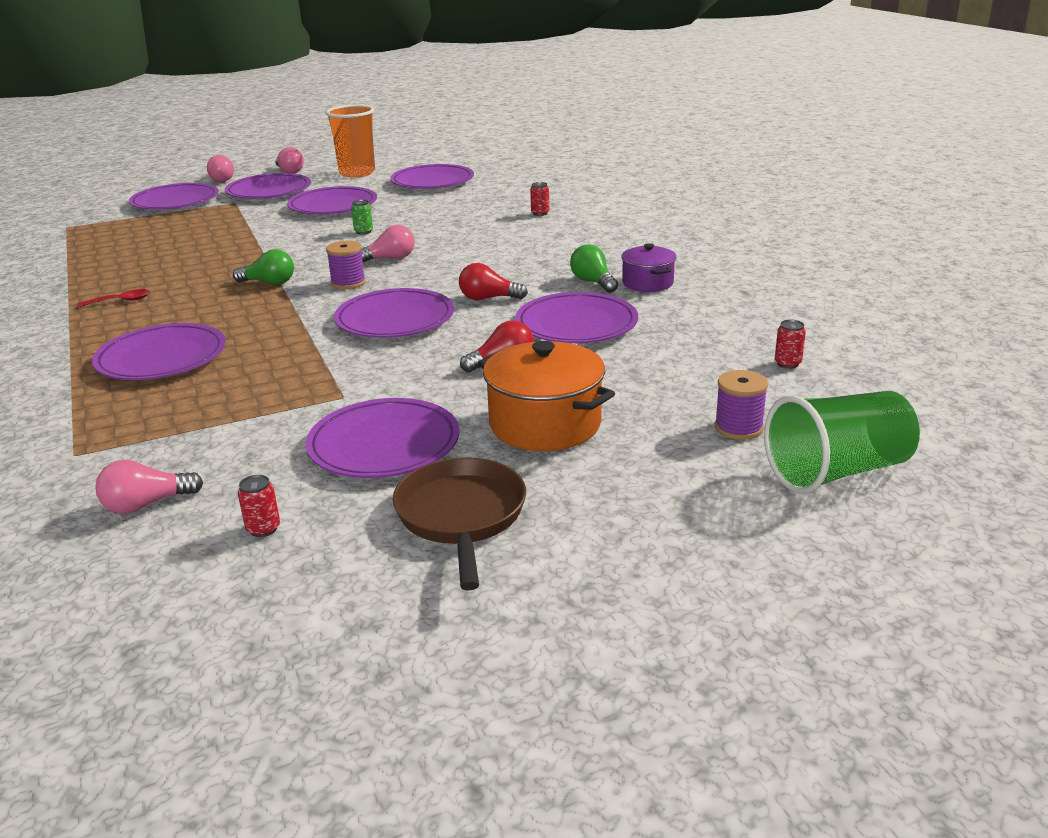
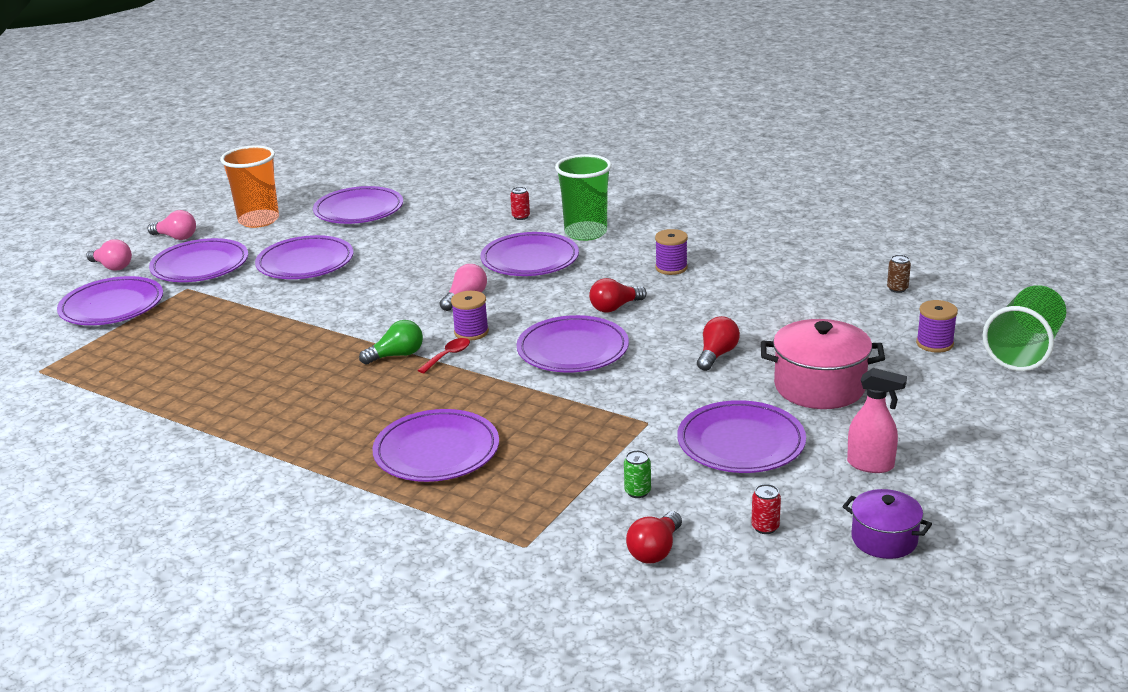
camera: 35 degrees left, 0 degrees up
red spoon [77,289,150,308] -> red spoon moved to [418,338,470,373]
pink light bulb [95,460,203,514] -> red light bulb [626,511,682,564]
green can [351,200,373,235] -> green can moved to [624,450,651,498]
brown pan [393,457,526,591] -> pink spray bottle [847,368,907,473]
orange pot [478,341,615,451] -> pink pot [761,319,885,409]
purple plate [515,292,638,343] -> purple plate moved to [480,232,579,276]
green light bulb [570,244,618,293] -> purple spool [655,229,688,275]
purple pot [621,243,676,292] -> purple pot moved to [842,489,932,559]
red can [775,320,806,369] -> brown can [887,255,911,293]
none -> green cup [555,154,612,241]

